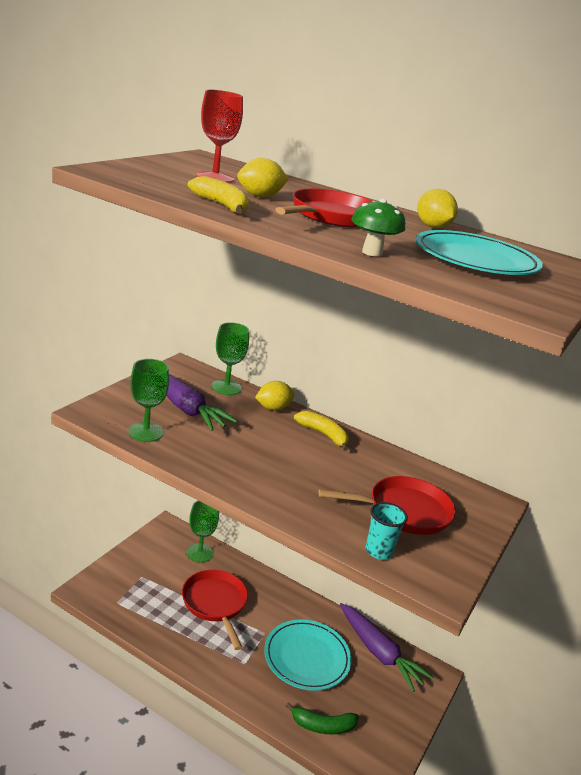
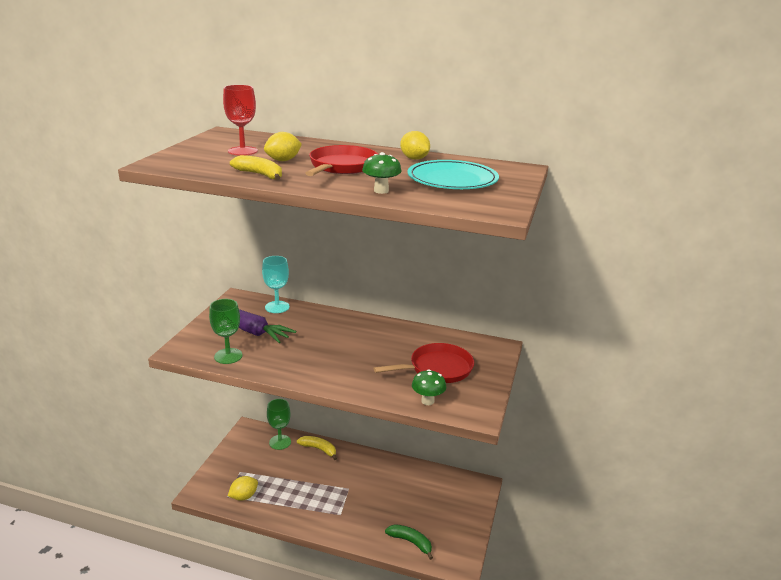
camera: 10 degrees left, 0 degrees up
red pan [182,570,248,650] -> none
green goblet [211,322,249,395] -> turquoise goblet [262,256,290,313]
yellow lemon [255,381,295,410] -> yellow lemon moved to [228,476,258,501]
turquoise plate [264,619,351,691] -> none
green banana [286,702,359,734] -> green banana turned 135 degrees counterclockwise [385,524,433,560]
yellow banana [294,411,349,451] -> yellow banana moved to [297,436,337,460]
purple carrot [340,603,434,692] -> none
turquoise cup [365,502,408,560] -> green mushroom [412,369,446,405]

